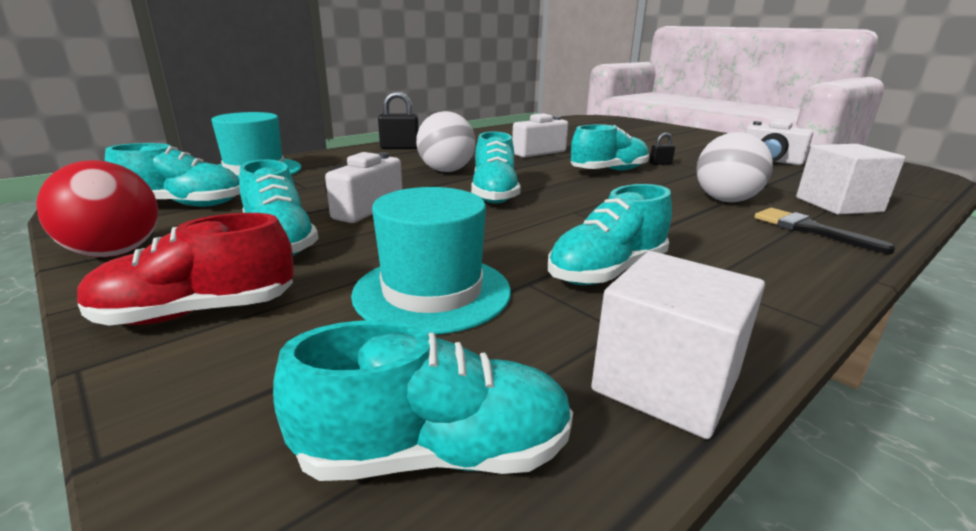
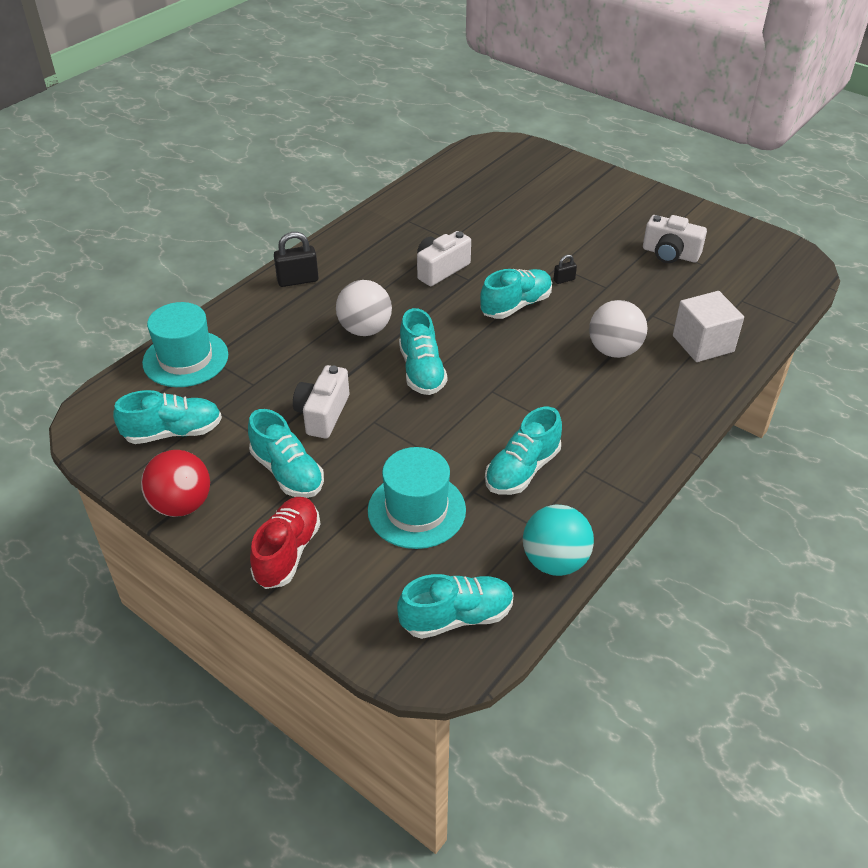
camera: 10 degrees left, 20 degrees up
red shoe [77,213,294,326] -> red shoe turned 135 degrees clockwise [250,497,321,589]
white cube [591,251,765,439] -> turquoise ball [523,505,594,576]
black brush [754,208,896,254] -> none

